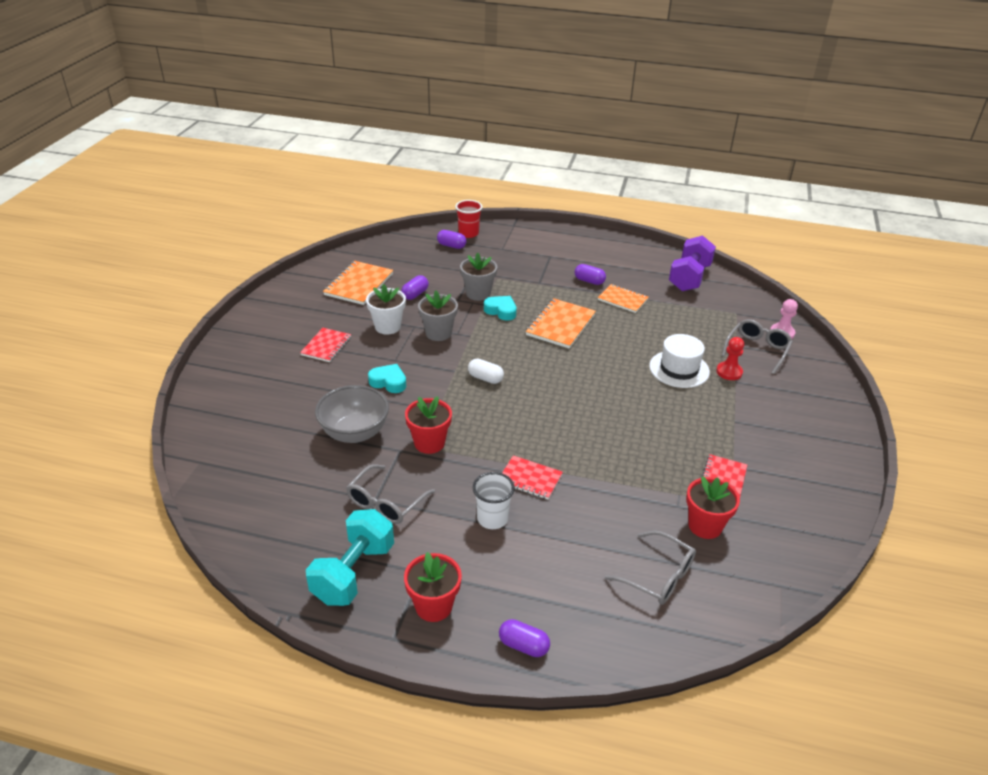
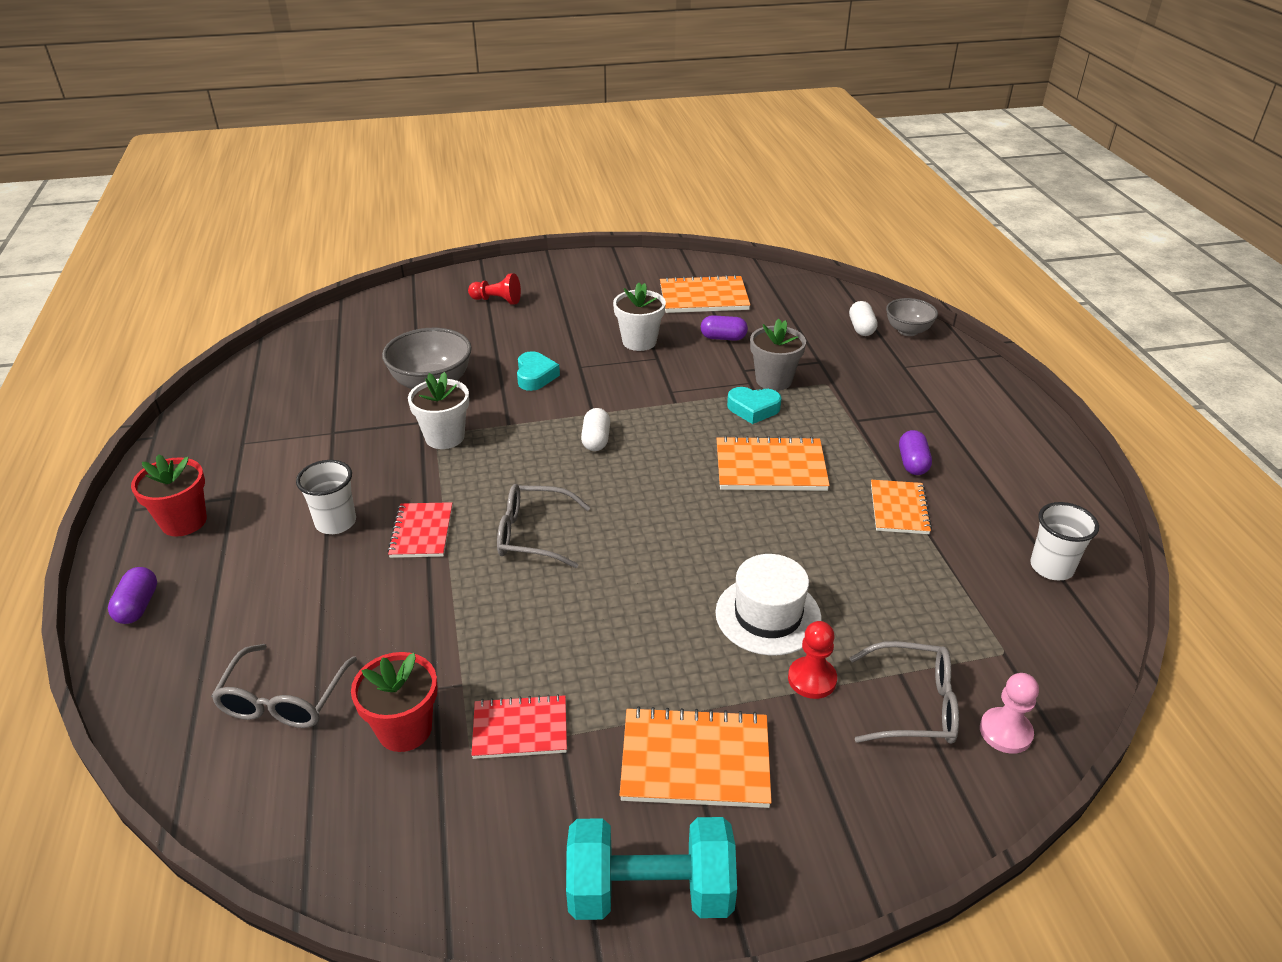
camera: 65 degrees right, 0 degrees up
red notebook [300,328,351,362] -> none
turquoise dumbbell [306,509,394,606] -> turquoise dumbbell moved to [566,817,737,920]
grey glasses [346,464,435,524] -> grey glasses moved to [497,484,591,568]
red flower pot [405,396,452,454] -> white flower pot [408,372,469,449]
grey flower pot [418,291,458,341] -> none
purple capsule [437,230,466,249] -> white capsule [849,301,877,336]
red cup [455,200,482,238] -> grey bowl [886,298,938,336]
turquoise heart [484,296,517,321] -> turquoise heart turned 90 degrees clockwise [727,387,782,424]
purple dumbbell [669,235,716,291] -> white cup [1030,502,1099,580]
none -> red pawn [468,273,521,305]
none -> orange notebook [620,706,772,808]

